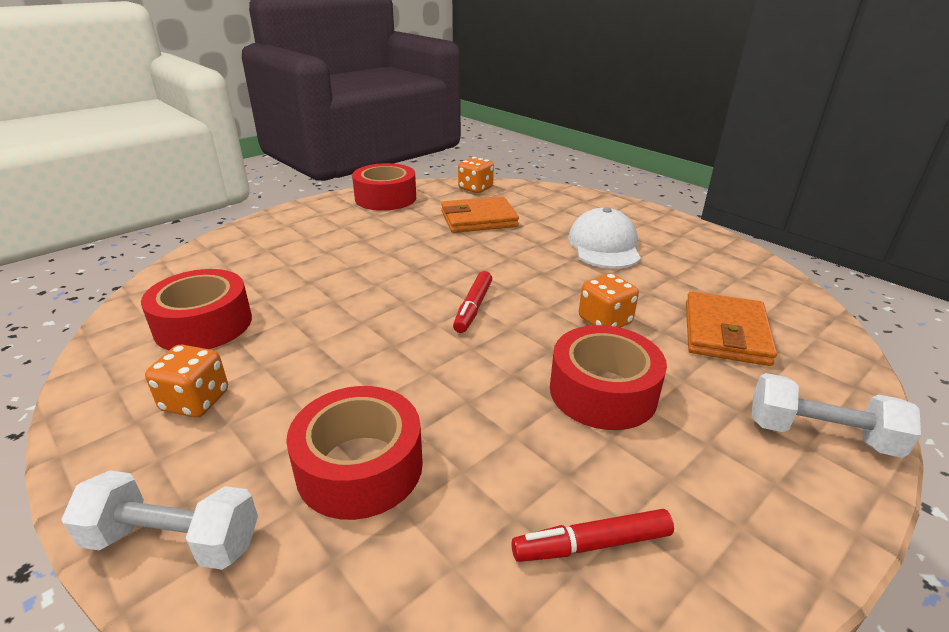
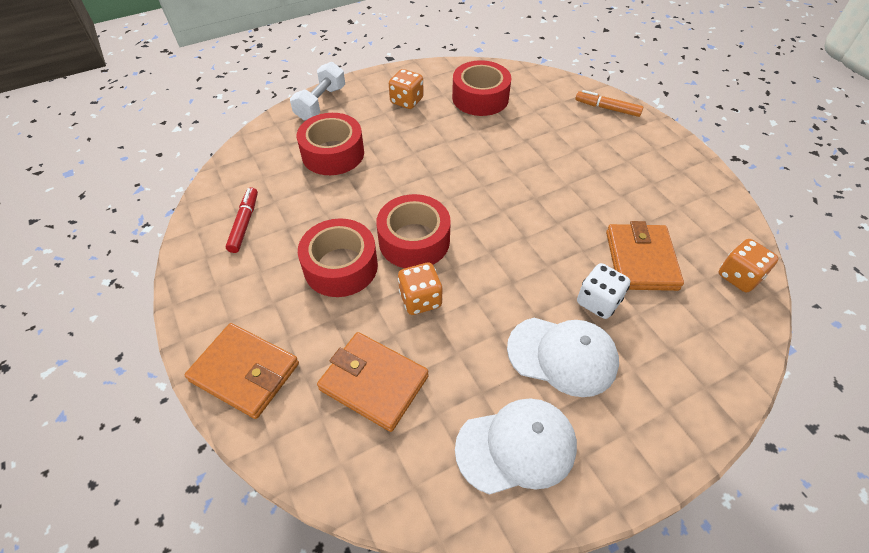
camera: 105 degrees right, 20 degrees up
red tape [352,163,416,211] -> red tape moved to [376,194,451,268]
red marker [453,271,492,333] -> none
white dumbbell [751,373,921,458] -> orange wallet [185,323,299,419]
none -> white cap [455,399,577,495]
none -> orange marker [575,90,643,117]
none -> white dice [577,263,630,319]

